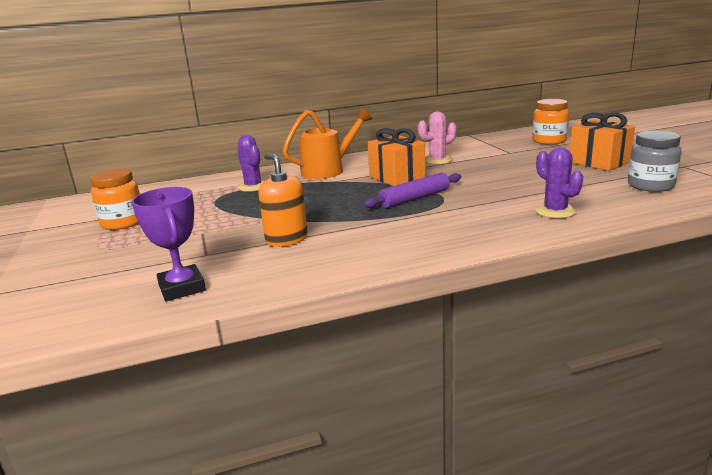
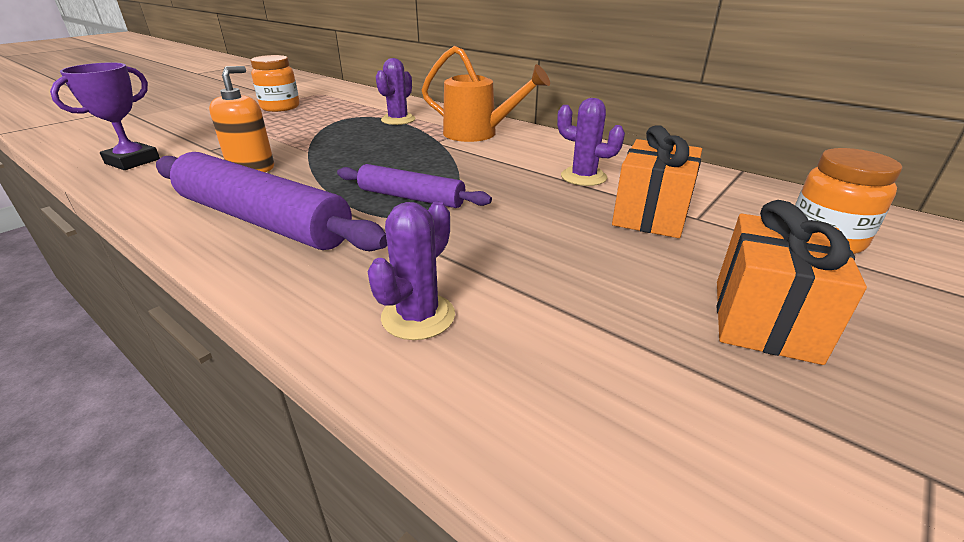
camera: 55 degrees right, 10 degrees up
orange gift [368,128,425,186] -> orange gift moved to [612,125,702,238]
pink cactus [418,112,457,165] -> purple cactus [557,98,625,186]
grey jar [628,130,682,192] -> none
none -> purple rolling pin [156,152,387,251]

